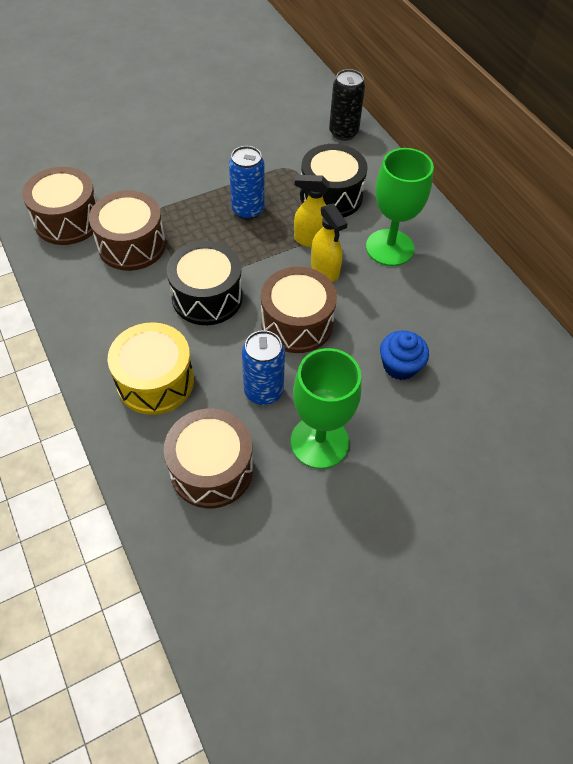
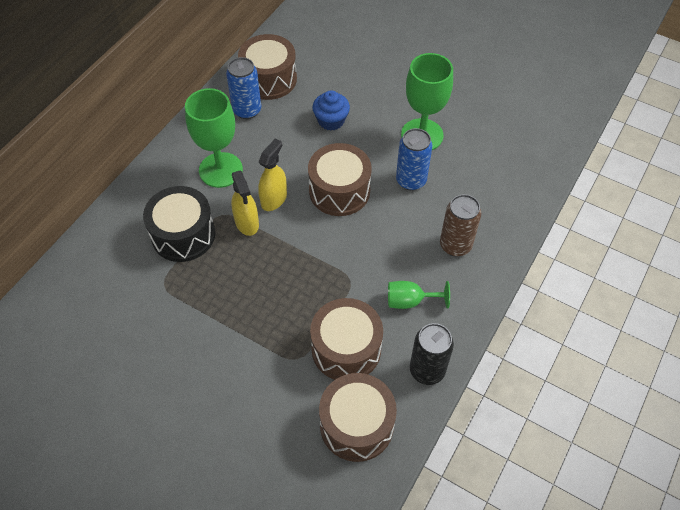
camera: 120 degrees left, 0 degrees up
yellow drum [108,322,194,415] -> brown can [440,194,481,256]
brown drum [164,409,253,508] -> brown drum moved to [238,34,297,100]
black drum [166,241,243,325] -> none
blue can [229,146,265,220] -> blue can moved to [226,57,261,119]
black can [329,69,365,141] -> black can moved to [410,323,454,385]
none -> green goblet [388,281,450,309]

